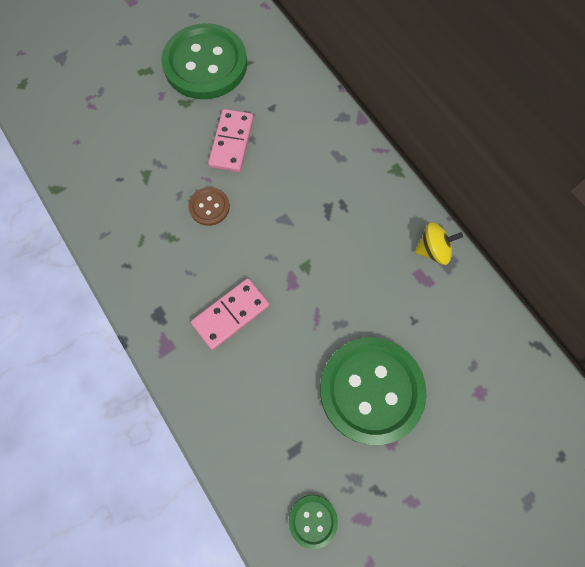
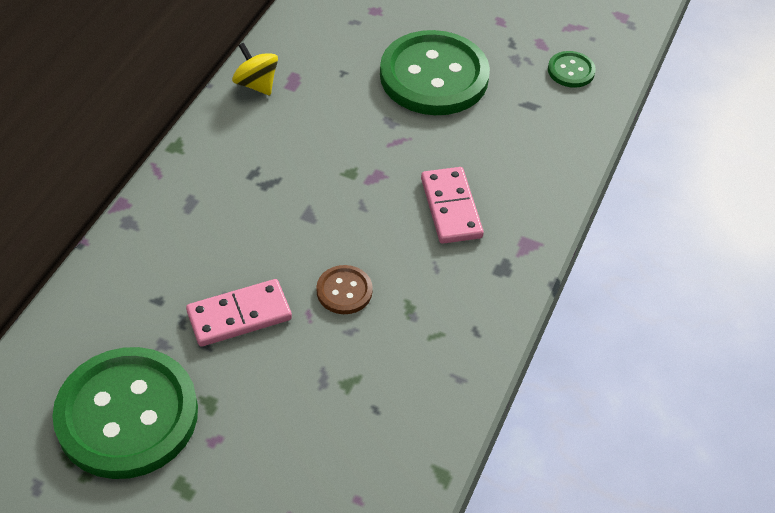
camera: 125 degrees left, 20 degrees down
pink domino [191,278,270,350] -> pink domino turned 60 degrees clockwise [421,167,484,244]

